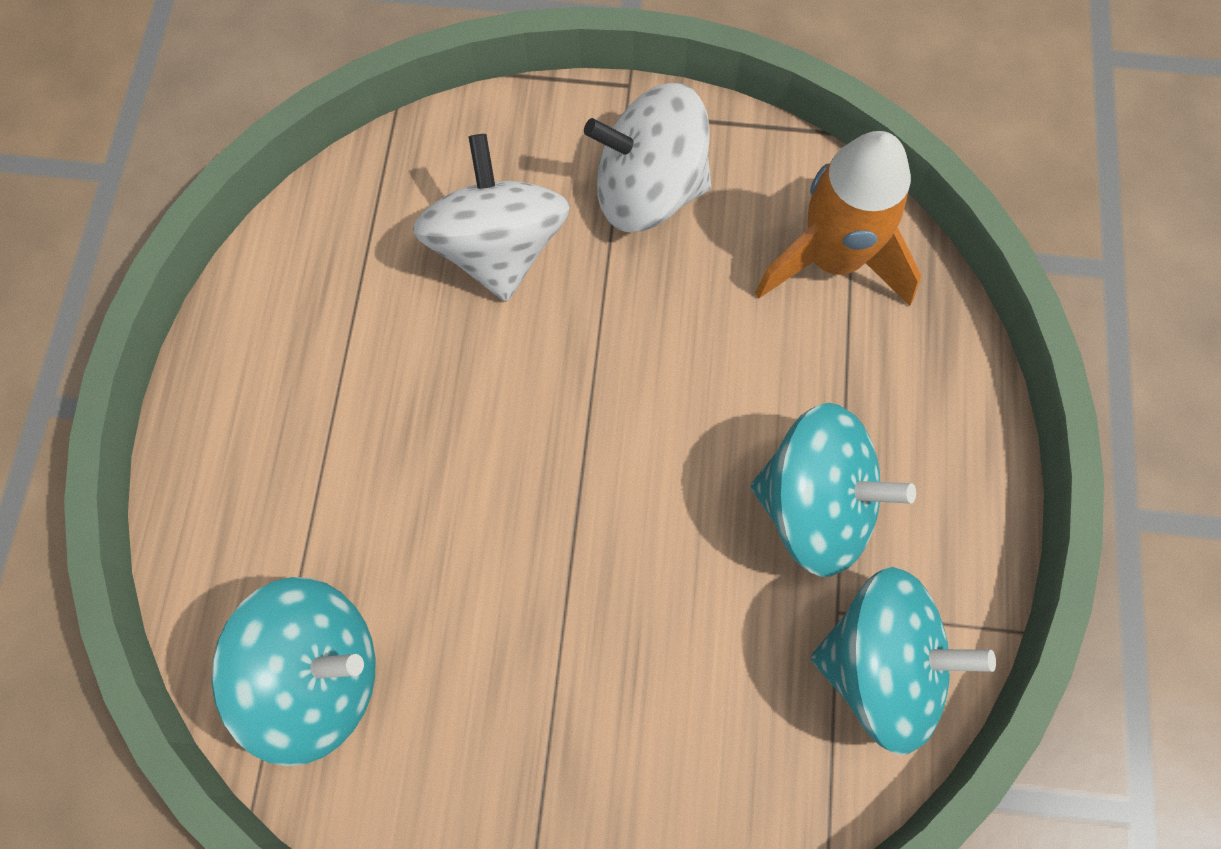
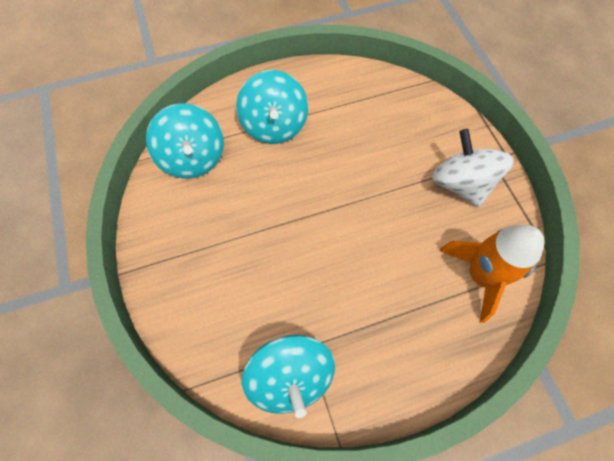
camera: 65 degrees right, 5 degrees down
white spinning top [413,134,570,302] -> none
turquoise spinning top [751,403,916,577] -> turquoise spinning top moved to [236,70,308,144]

